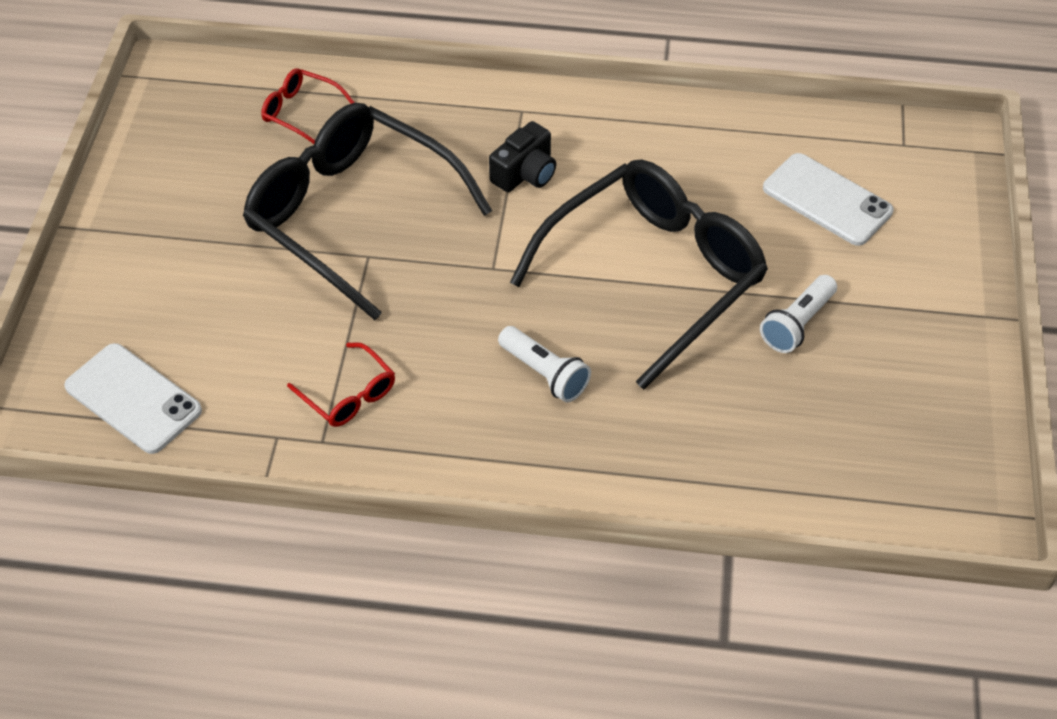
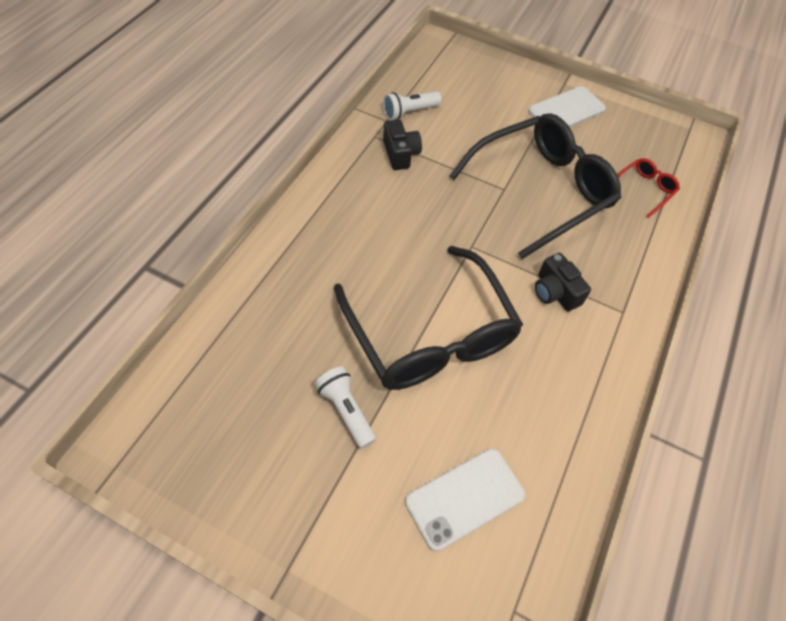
camera: 105 degrees right, 5 degrees up
white phone [64,343,202,454] -> white phone moved to [528,86,606,127]
red glasses [287,342,395,427] -> black camera [383,120,422,170]
white flashlight [498,326,591,402] -> white flashlight moved to [383,91,442,120]

